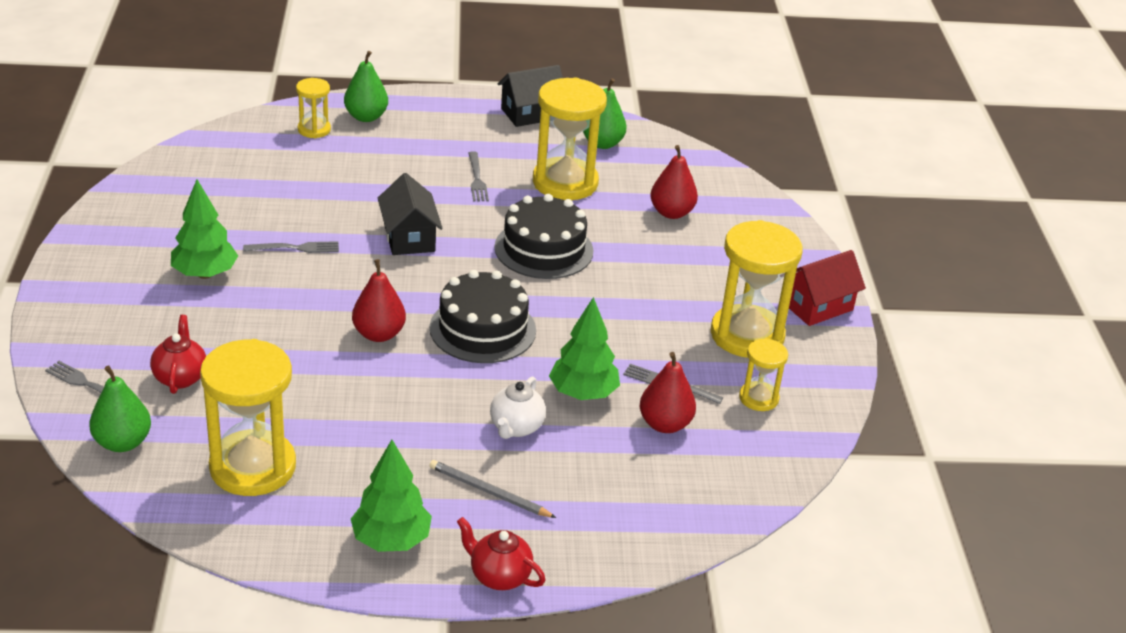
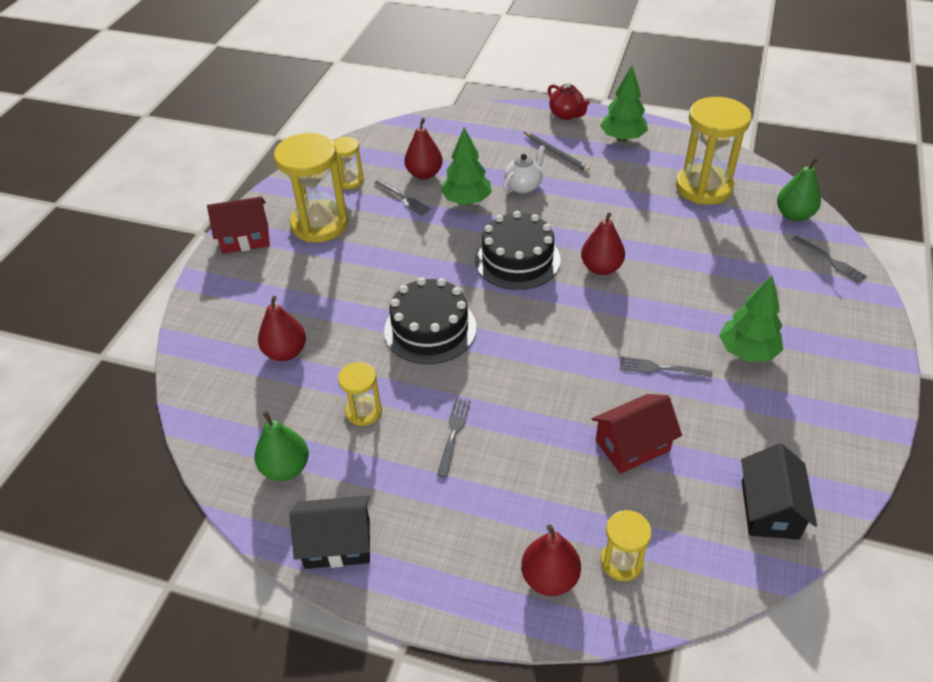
camera: 155 degrees left, 10 degrees up
red teapot [150,315,206,394] -> none
green pear [344,51,388,122] -> red pear [521,525,581,596]
black house [378,173,443,255] -> black house moved to [741,443,817,540]
yellow hourglass [533,78,607,200] -> yellow hourglass [338,362,382,426], size x0.51
none -> red house [592,394,682,474]

